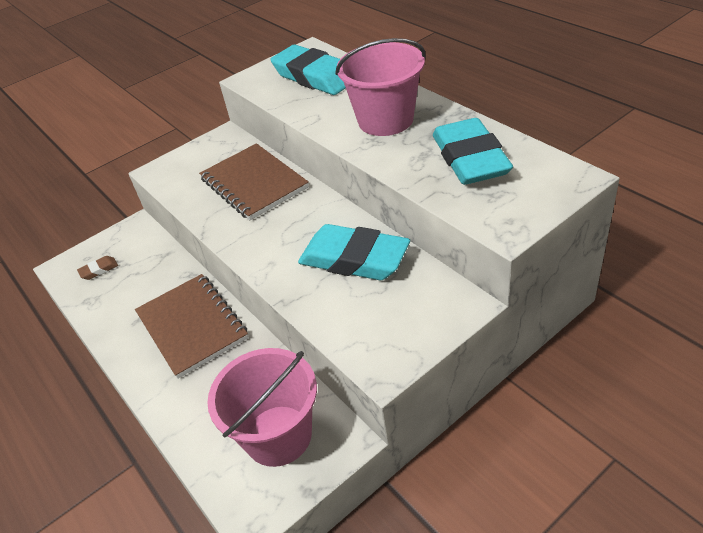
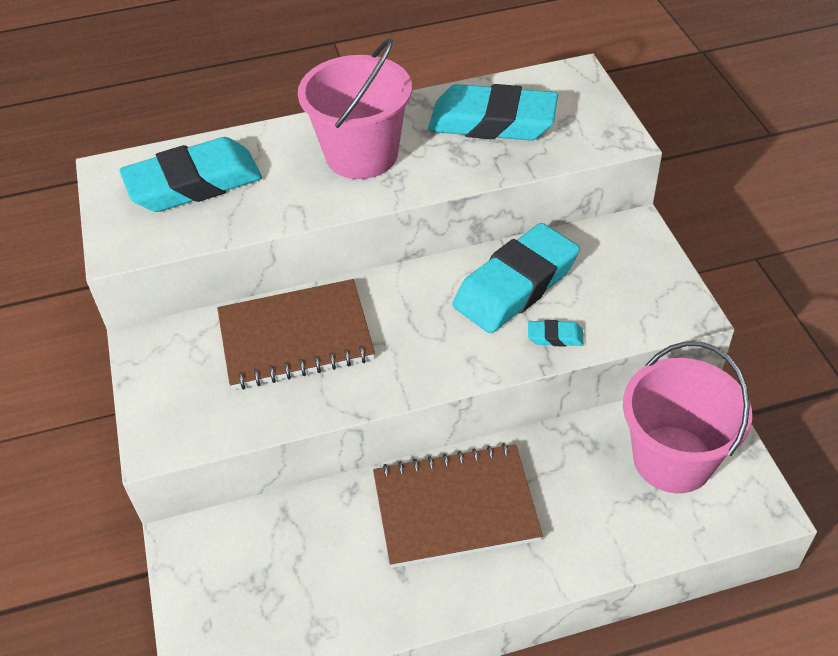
camera: 70 degrees left, 5 degrees up
brown eraser [77,256,118,280] -> none
none -> turquoise eraser [528,320,584,347]

